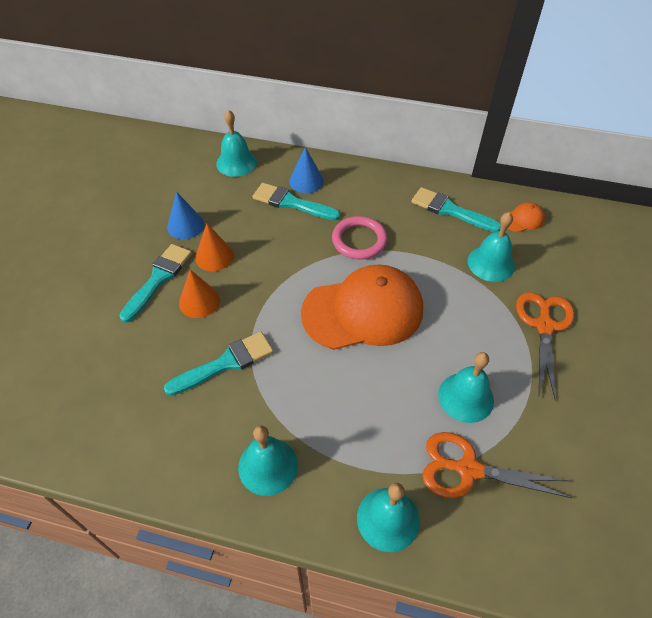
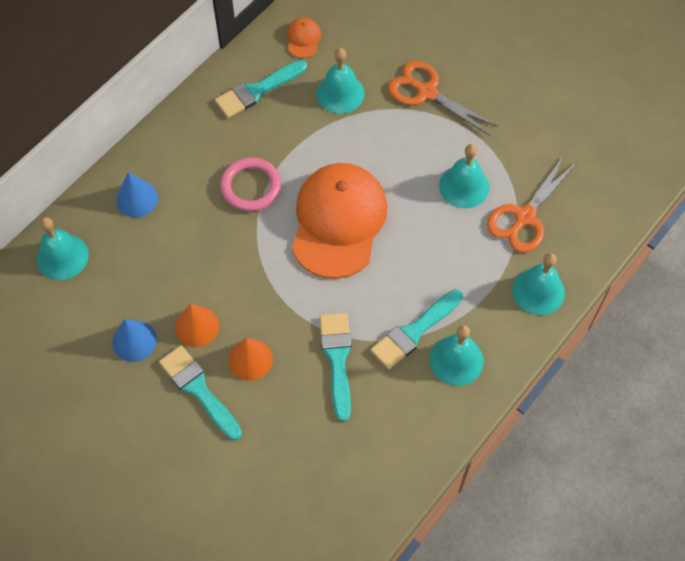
camera: 65 degrees left, 10 degrees up
turquoise brush [253,183,340,220] -> turquoise brush moved to [370,289,463,370]

